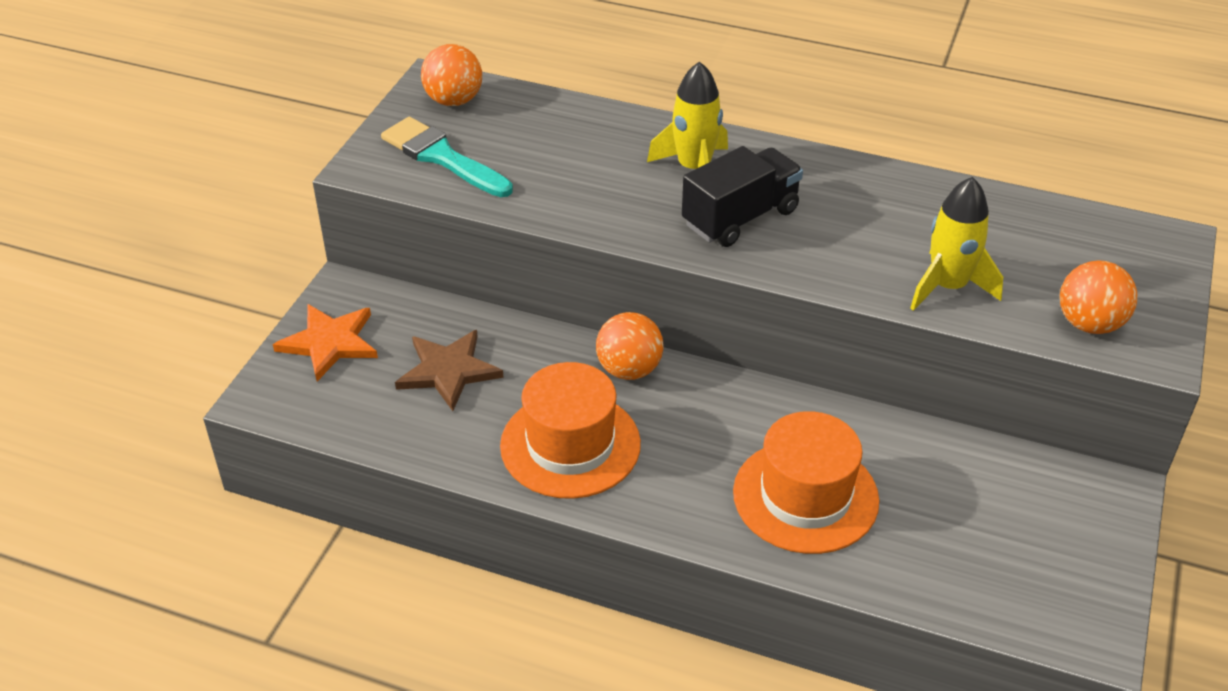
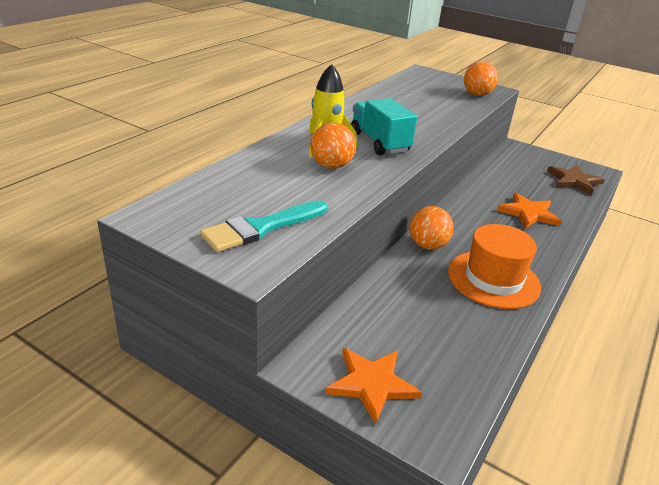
camera: 80 degrees left, 10 degrees down
brown star [395,330,504,411] -> brown star moved to [547,165,605,195]
orange ball [421,44,482,106] -> orange ball moved to [310,123,356,169]
black truck [682,146,803,247] -> turquoise truck [351,98,417,155]
orange hat [733,411,879,554] -> orange star [497,193,561,229]
yellow rocket [910,177,1003,311] -> none

